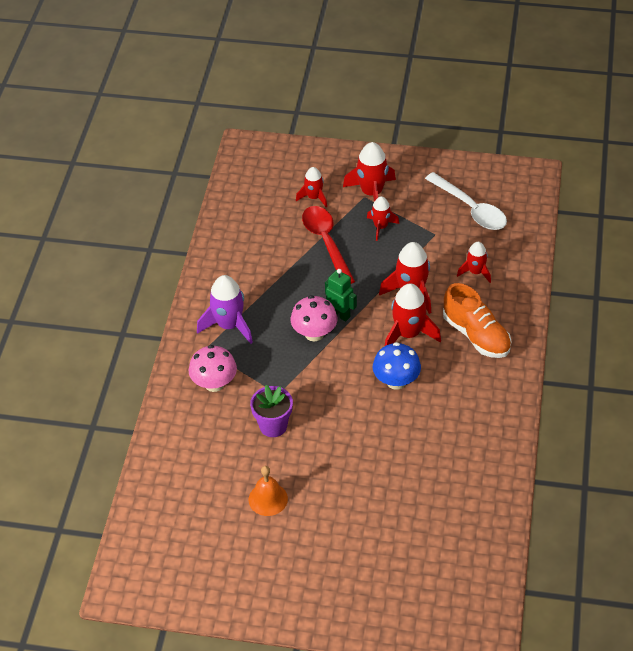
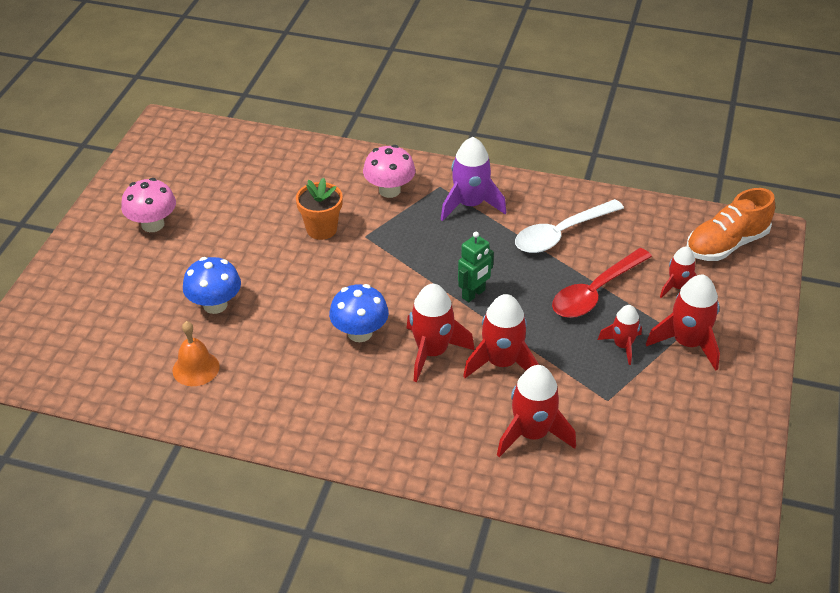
camera: 95 degrees right, 5 degrees down
orange bell [248,466,288,516] -> orange bell moved to [173,321,220,386]
purple flower pot [250,385,293,437] -> orange flower pot [296,178,343,240]
pink mushroom [291,295,337,342] -> pink mushroom moved to [121,178,176,232]
red spoon [302,206,355,284] -> red spoon turned 150 degrees clockwise [552,248,652,318]
white spoon [425,172,507,230] -> white spoon moved to [515,199,624,253]
orange shoe [443,283,512,358] -> orange shoe moved to [687,188,775,261]
red rocket [457,242,491,283] -> red rocket [497,365,576,457], size x1.64
none -> blue mushroom [183,257,241,314]

